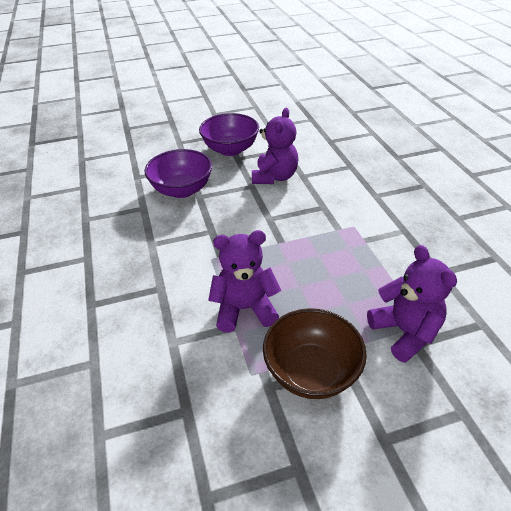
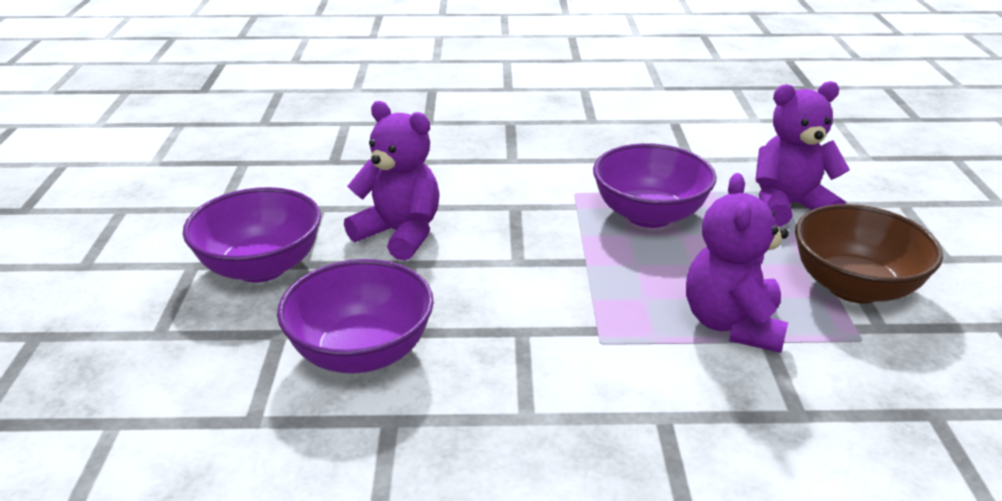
camera: 75 degrees left, 10 degrees down
none -> purple bowl [593,143,717,228]

